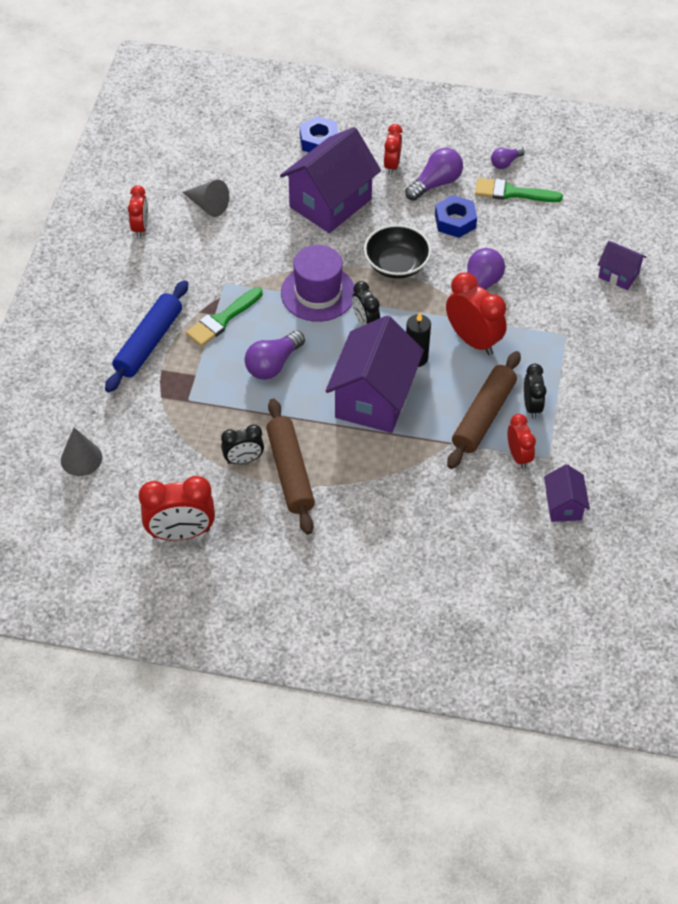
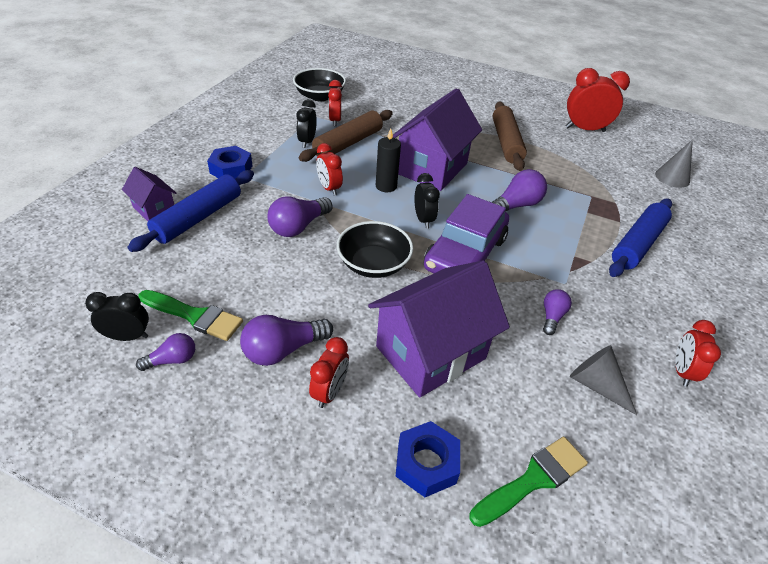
camera: 170 degrees left, 10 degrees down
green brush [186,287,263,347] -> green brush moved to [470,437,588,527]
black clock [221,424,264,464] -> black clock moved to [85,292,149,341]
purple hat [281,245,355,322] -> purple car [424,194,509,273]
blue nut [435,195,477,238] -> blue nut moved to [207,146,253,179]
red clock [446,272,507,355] -> red clock [316,143,343,196], size x0.60
purple house [544,464,590,522] -> black bowl [293,68,346,101]
none -> blue rolling pin [127,170,254,252]
none -> purple light bulb [543,289,572,335]

